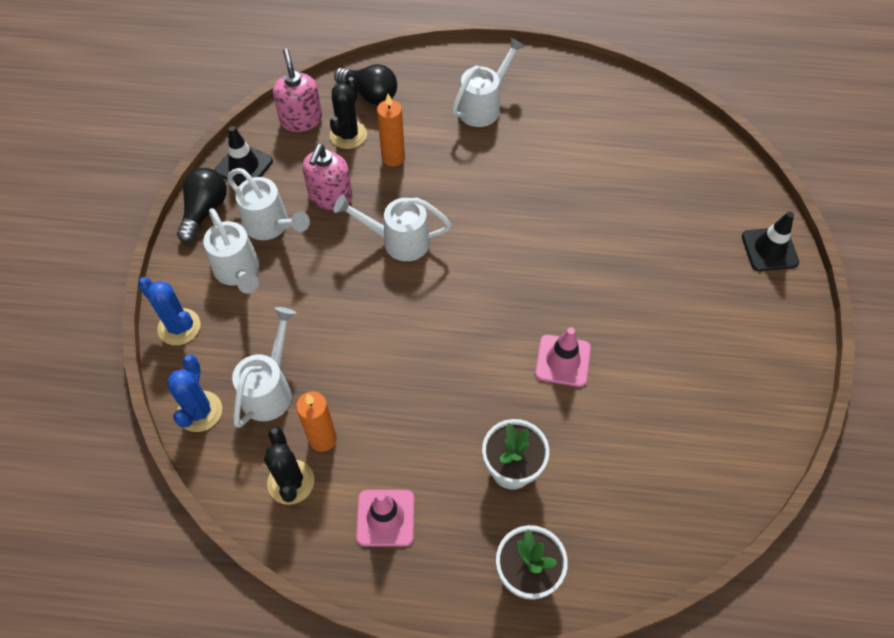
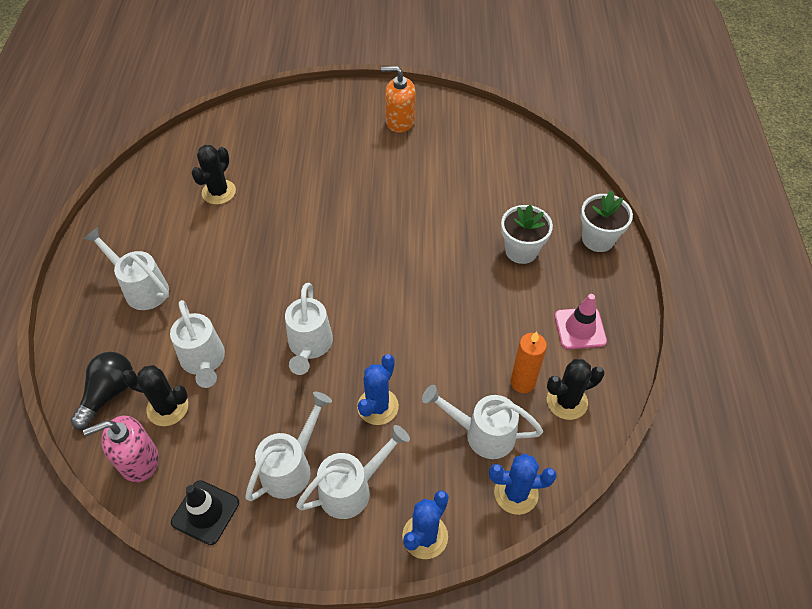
camera: 95 degrees left, 5 degrees down
black light bulb [177,168,227,243] -> none
pink soap dispenser [302,144,353,210] -> none
orange candle [377,94,405,167] -> white watering can [170,300,225,388]
pink traffic cone [535,327,591,387] -> none
black traffic cone [742,212,799,271] -> none
none -> black cactus [191,145,236,205]
none -> blue cactus [357,354,399,425]
none -> orange soap dispenser [381,66,416,133]

